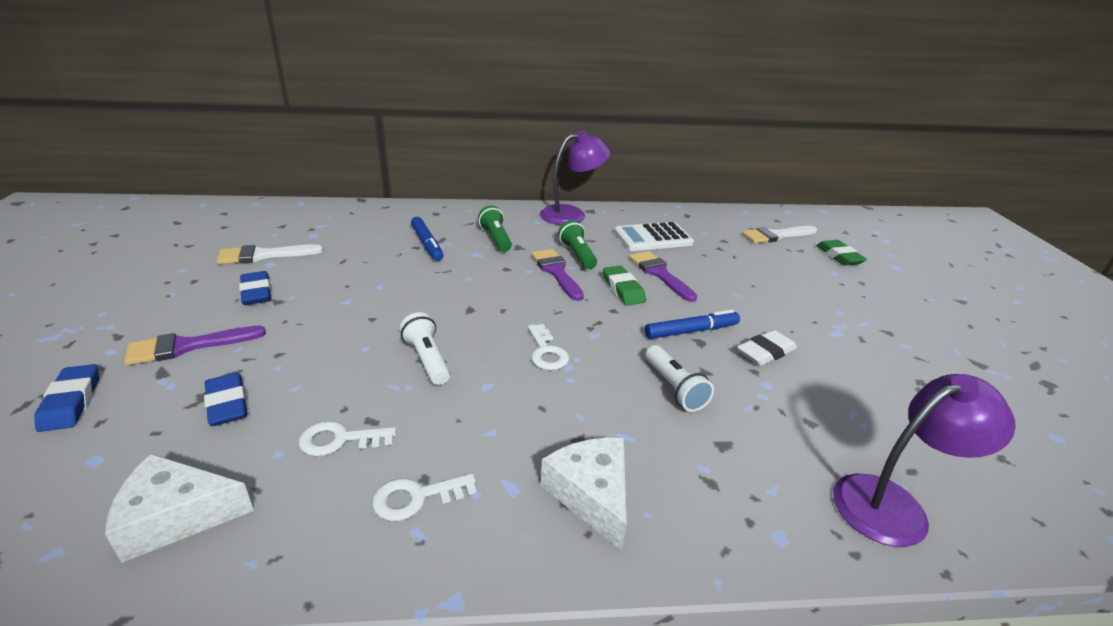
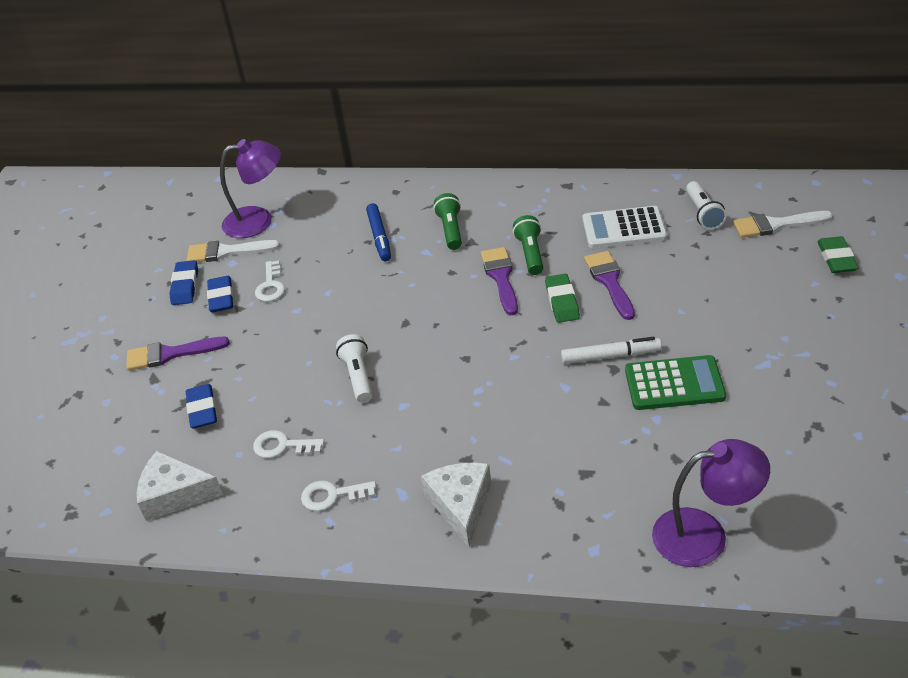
camera: 20 degrees right, 10 degrees up
blue eraser [34,364,99,432] -> blue eraser moved to [169,260,198,305]
white key [528,324,569,370] -> white key moved to [255,261,285,302]
purple lamp [540,131,610,225] -> purple lamp moved to [220,139,281,238]
blue marker [645,310,740,339] -> white marker [561,337,662,364]
white flashlight [646,345,714,412] -> white flashlight moved to [686,181,727,230]
white eraser [737,330,797,366] -> green calculator [625,355,726,410]

